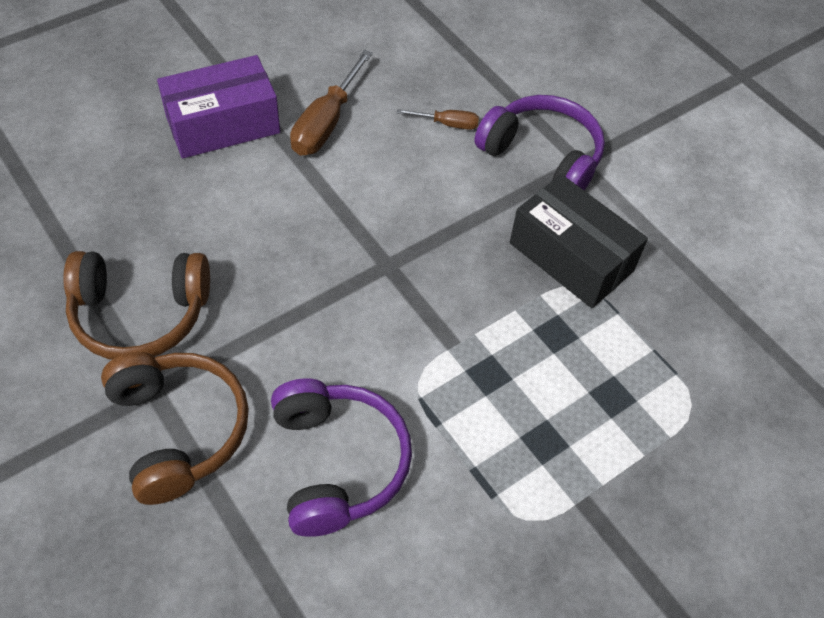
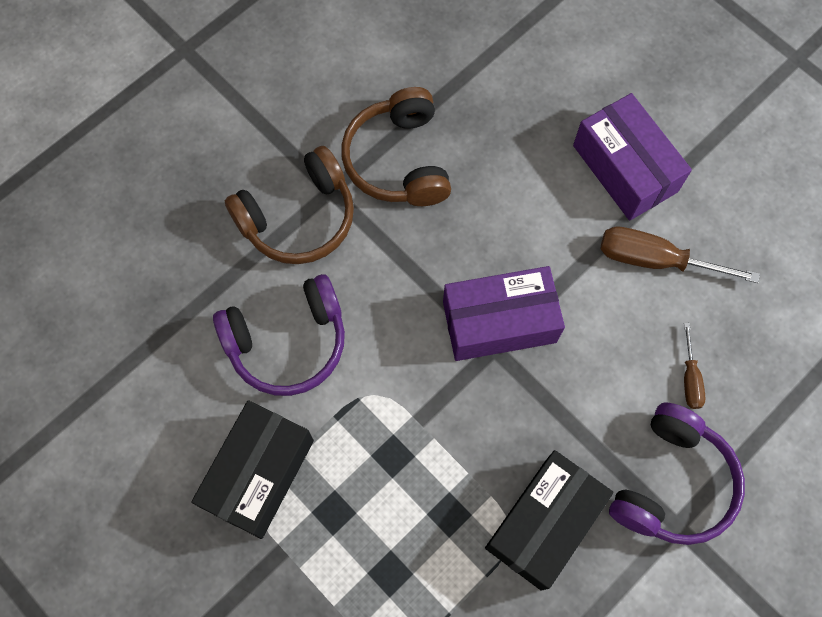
camera: 85 degrees right, 15 degrees up
none -> black box [191,400,314,539]
none -> purple box [443,266,565,361]

